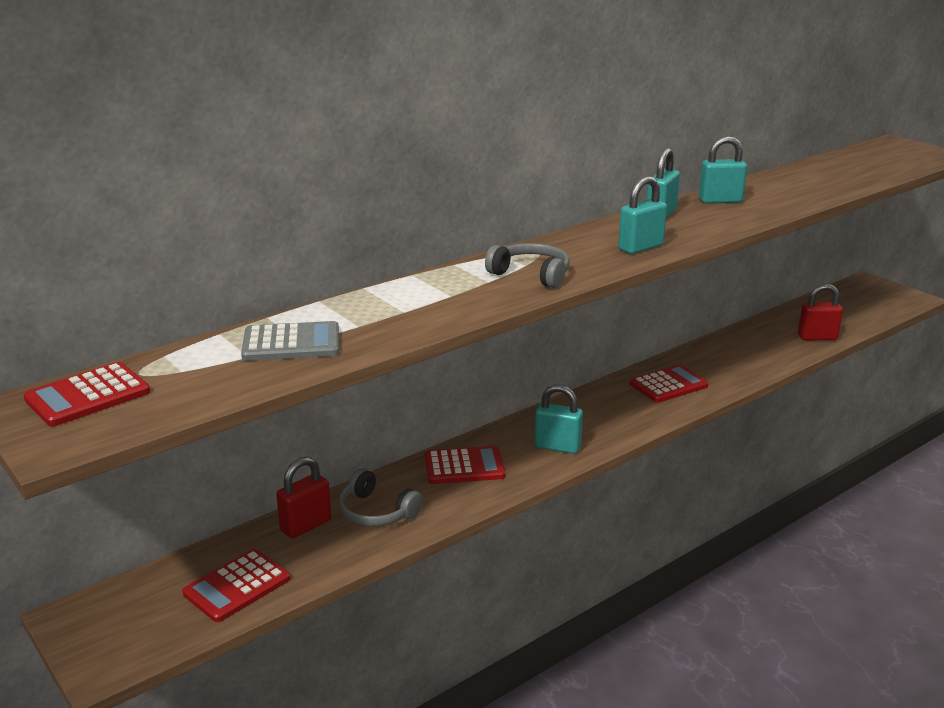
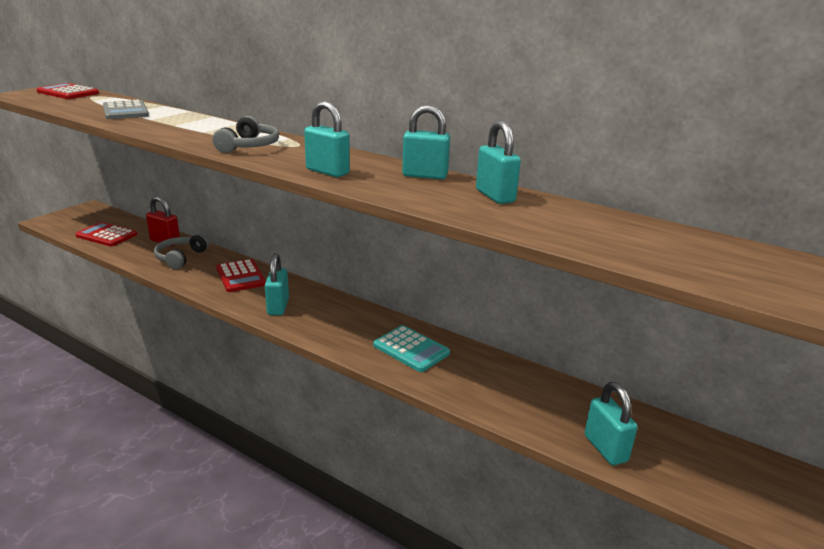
camera: 70 degrees right, 0 degrees up
red calculator [630,364,708,403] -> turquoise calculator [373,325,450,372]
red padlock [798,284,843,340] -> turquoise padlock [585,382,638,465]

